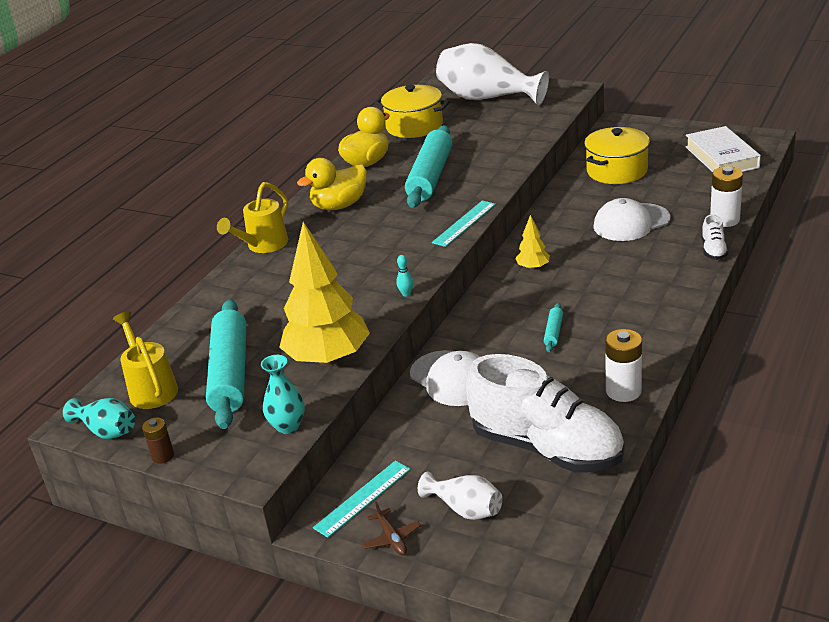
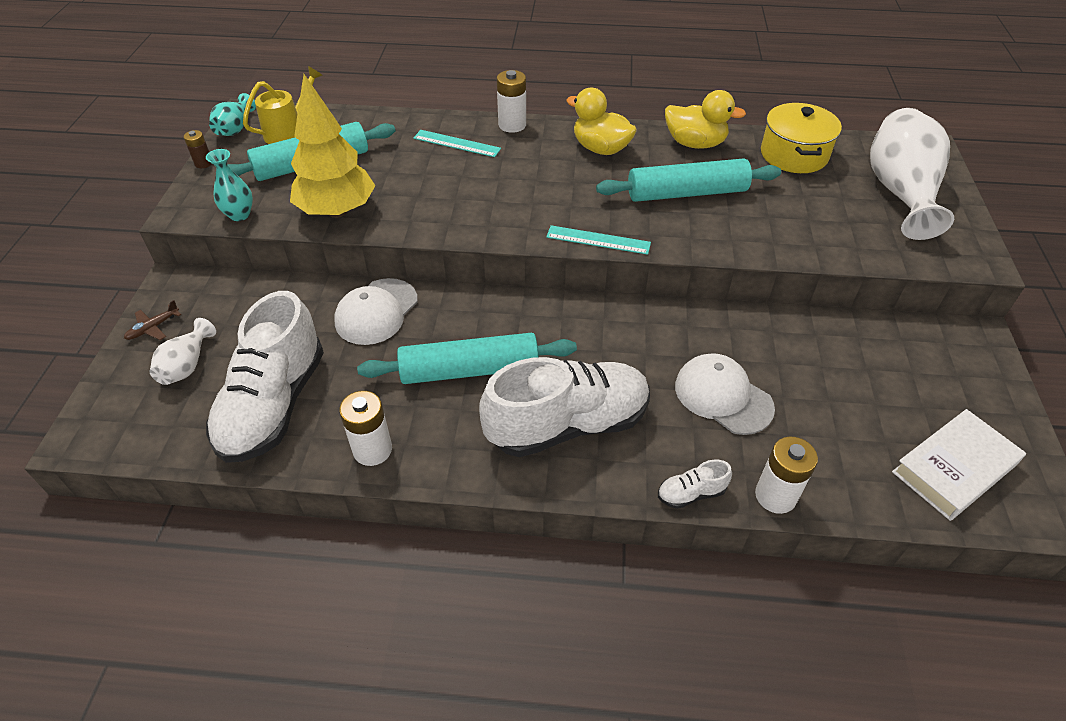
camera: 65 degrees right, 15 degrees up
yellow watering can [217,182,288,253] -> white battery [497,70,526,133]
turquoise ruler [313,461,411,538] -> turquoise ruler moved to [413,130,501,157]
turquoise bowling pin [396,255,413,297] -> none
yellow tree [515,215,550,270] -> none
turquoise rolling pin [544,303,563,352] -> turquoise rolling pin [357,333,577,384], size x2.41
yellow pot [584,127,650,184] -> none
none -> white shoe [479,357,650,457]

